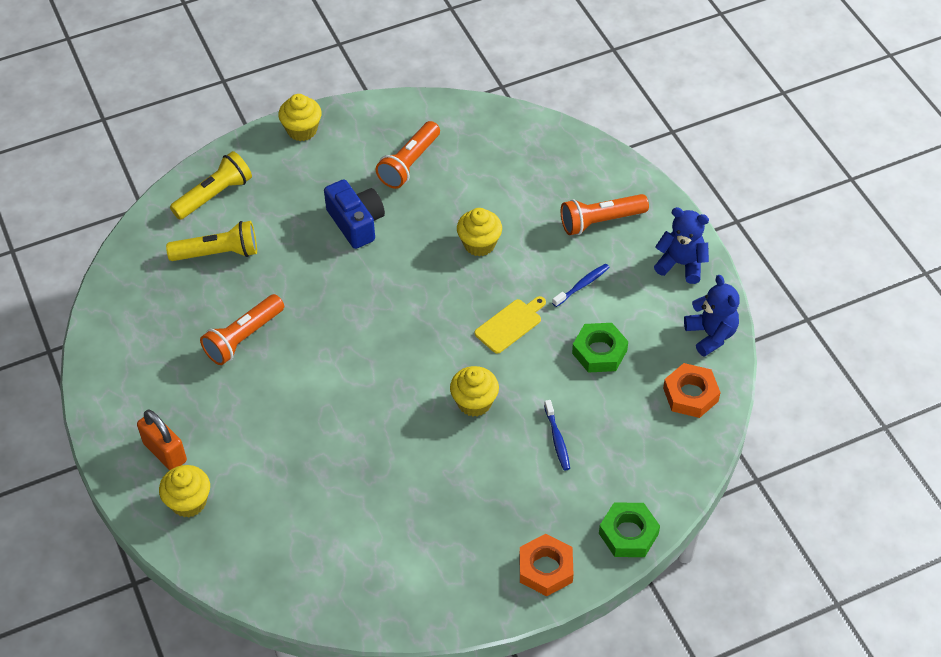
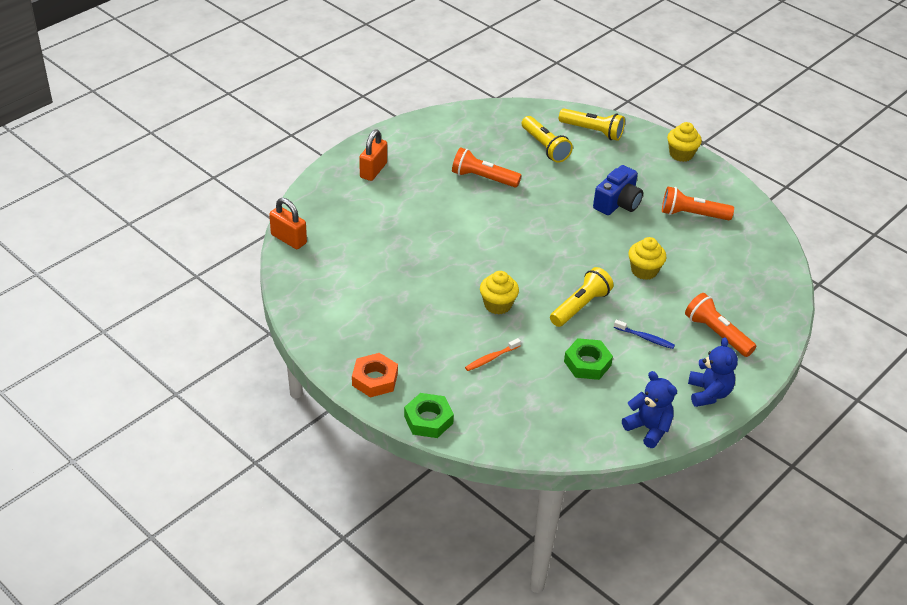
camera: 65 degrees right, 10 degrees down
yellow cupcake [159,465,210,518] -> none
yellow cutting board [475,296,546,354] -> yellow flashlight [550,267,614,327]
blue toothbrush [544,400,570,470] -> orange toothbrush [465,338,521,371]
orange nut [663,363,721,418] -> none
blue teddy bear [684,275,740,357] -> blue teddy bear turned 90 degrees counterclockwise [622,371,677,448]
none -> orange padlock [269,198,307,249]

